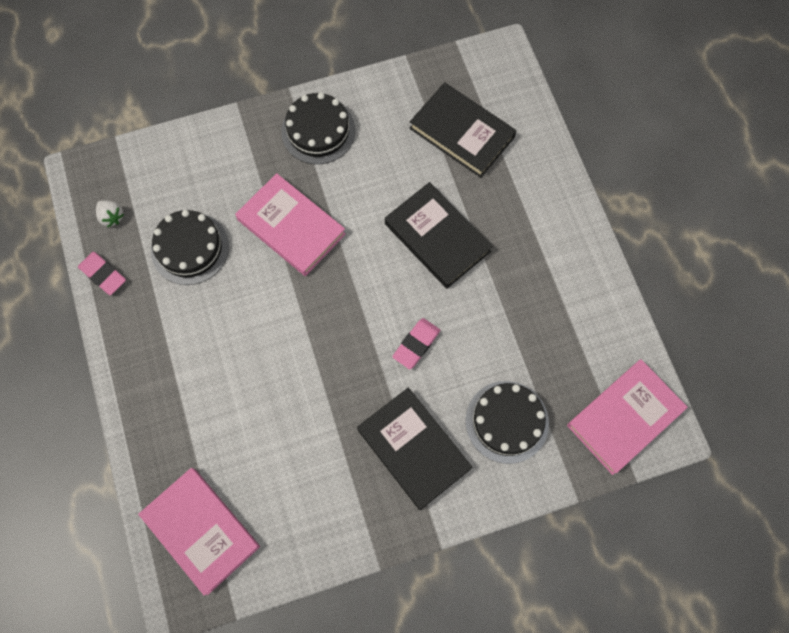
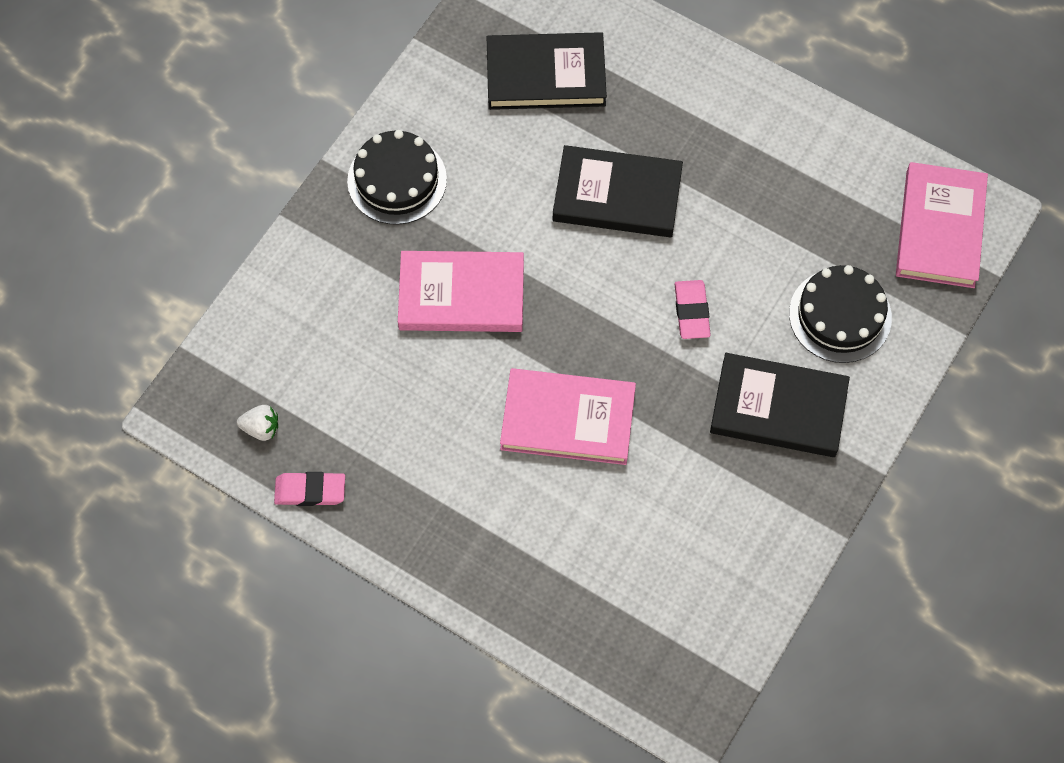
camera: 40 degrees left, 5 degrees down
pink book [138,468,260,596] -> pink book moved to [500,368,636,465]
black cake [151,210,229,285] -> none

